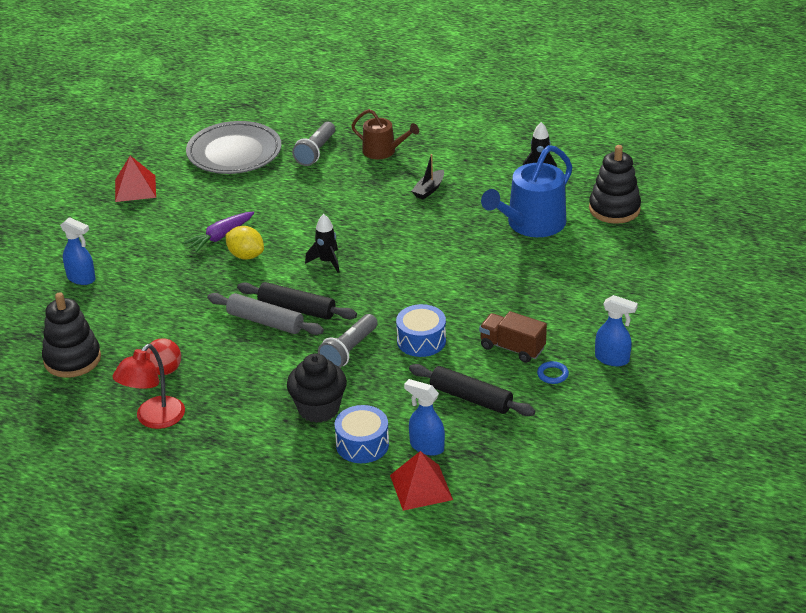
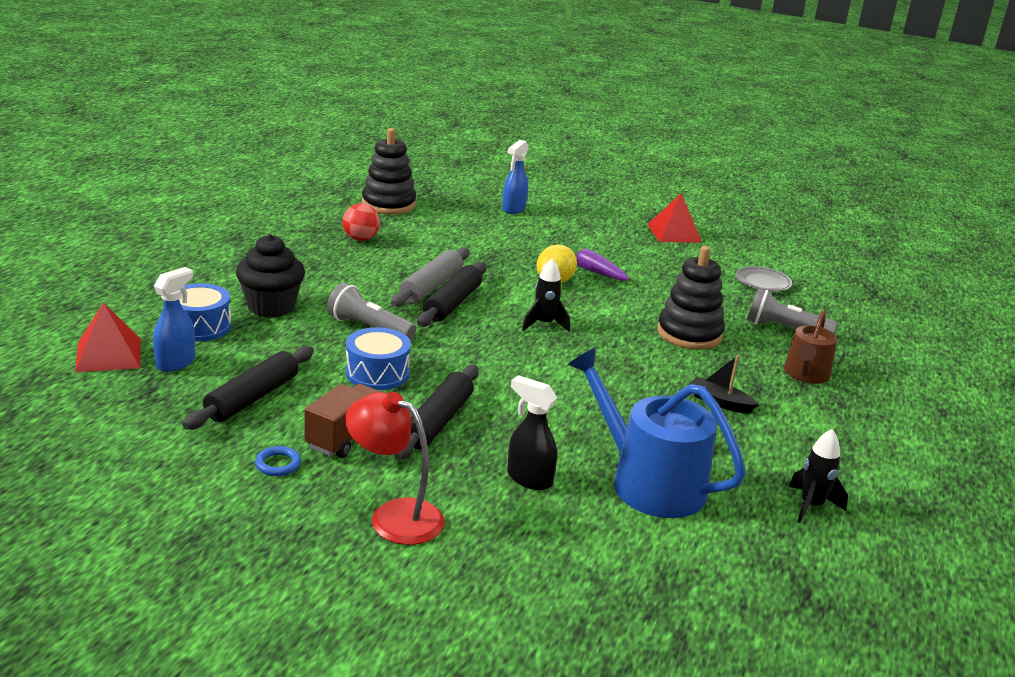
camera: 85 degrees right, 10 degrees down
red lamp [112,344,185,429] -> red lamp moved to [345,392,445,545]
grey plate [186,121,282,174] -> grey plate [736,266,792,292], size x0.48
black stacking toy [589,145,641,224] -> black stacking toy moved to [657,246,725,349]
blue spray bottle [595,295,638,366] -> none
none -> black rolling pin [394,365,478,460]
none -> black spray bottle [507,375,557,490]

